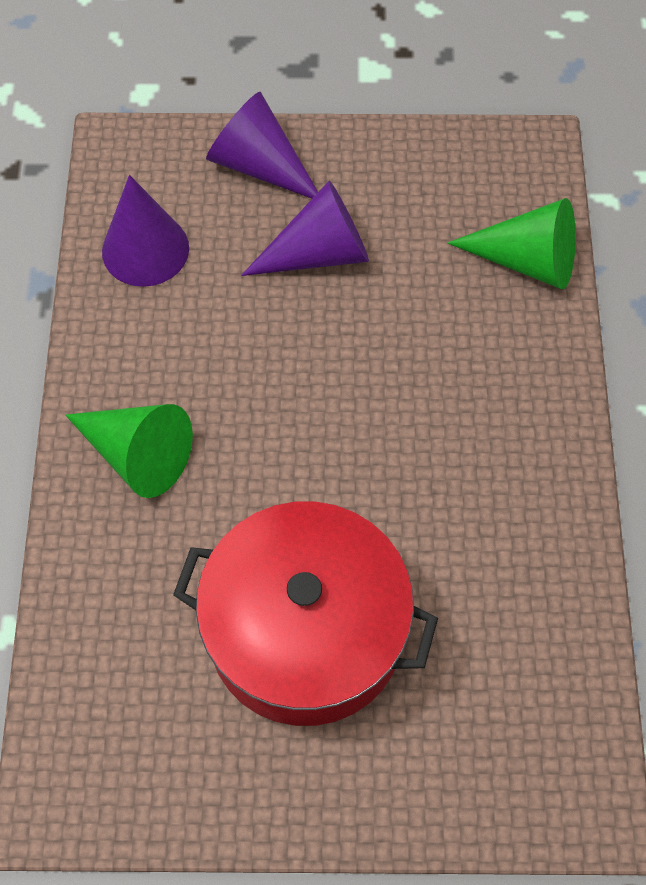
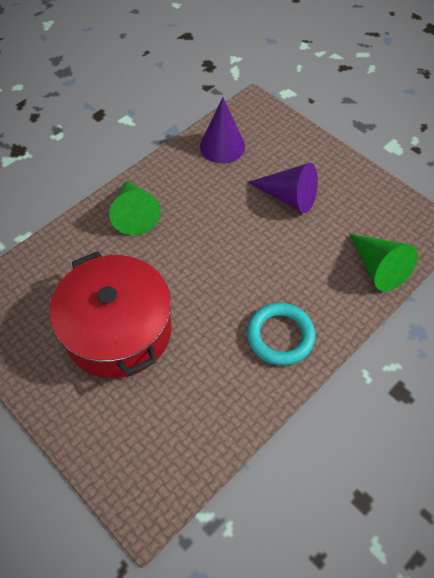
camera: 45 degrees right, 5 degrees down
purple cone [206,92,318,199] -> none
none -> turquoise ring [247,303,315,366]

